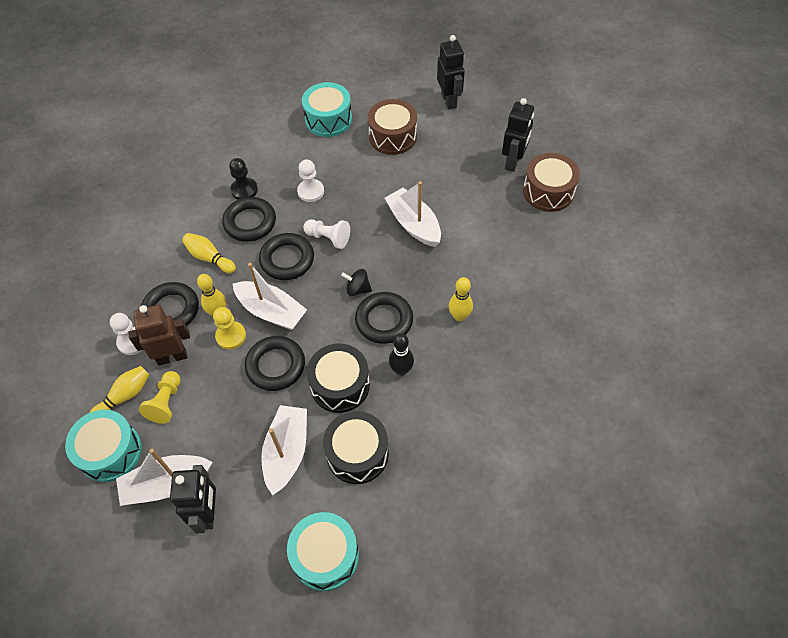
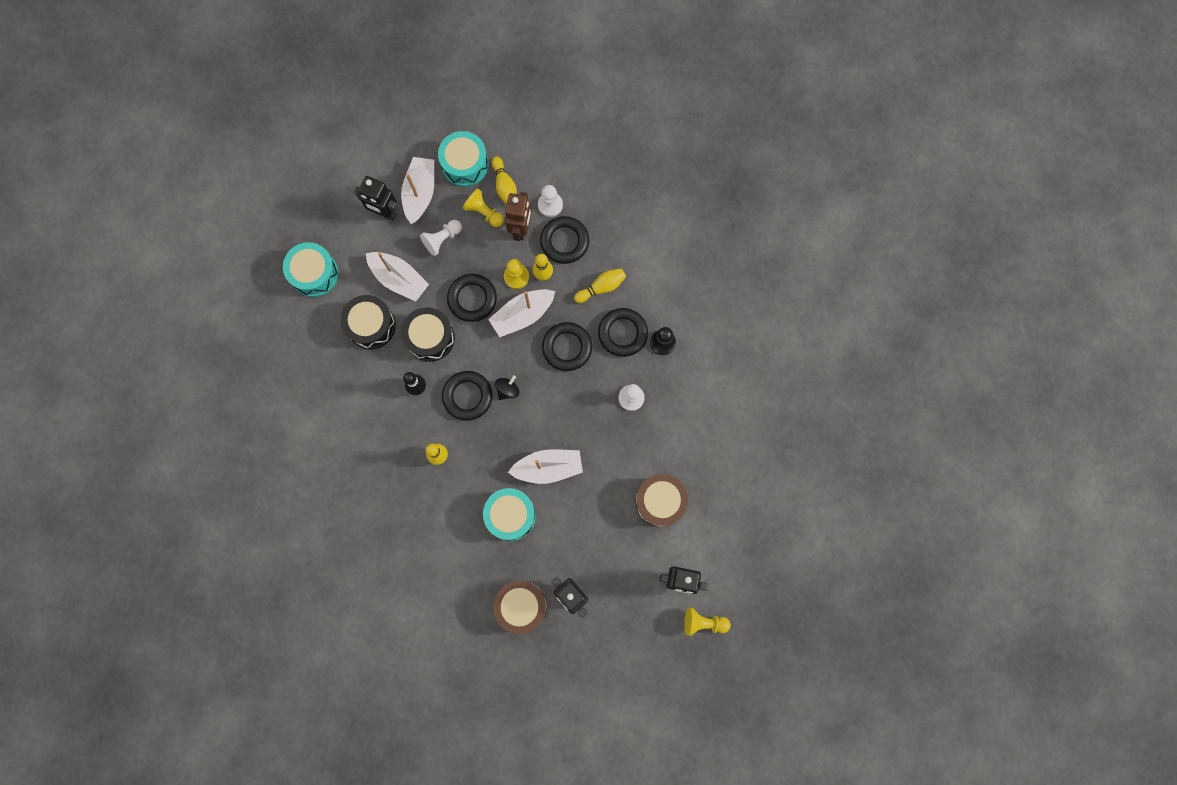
camera: 115 degrees right, 20 degrees up
turquoise drum [302,82,352,137] -> turquoise drum moved to [483,488,536,541]
white pawn [303,219,350,249] -> white pawn moved to [420,220,462,256]
none -> yellow pawn [684,608,731,636]

